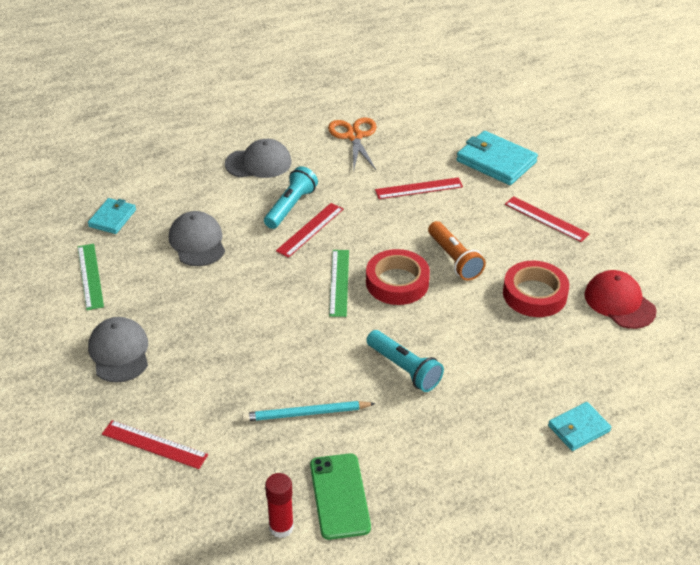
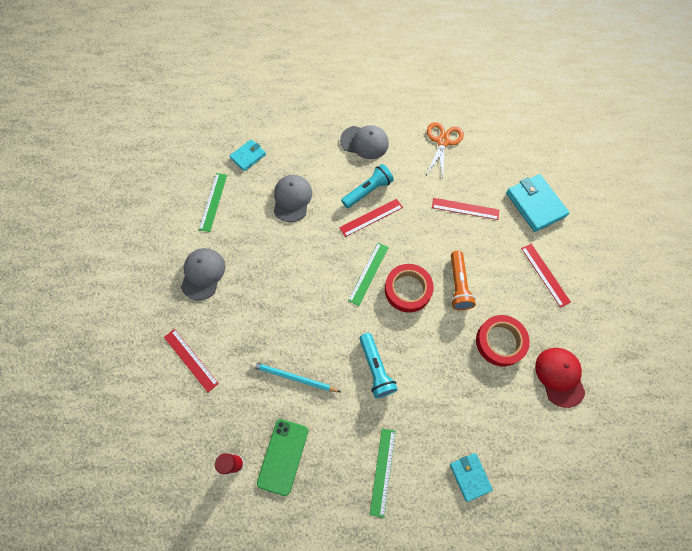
camera: 25 degrees right, 25 degrees up
turquoise wallet [548,402,611,451] -> turquoise wallet turned 75 degrees clockwise [450,453,493,502]
none -> green ruler [370,428,396,518]

